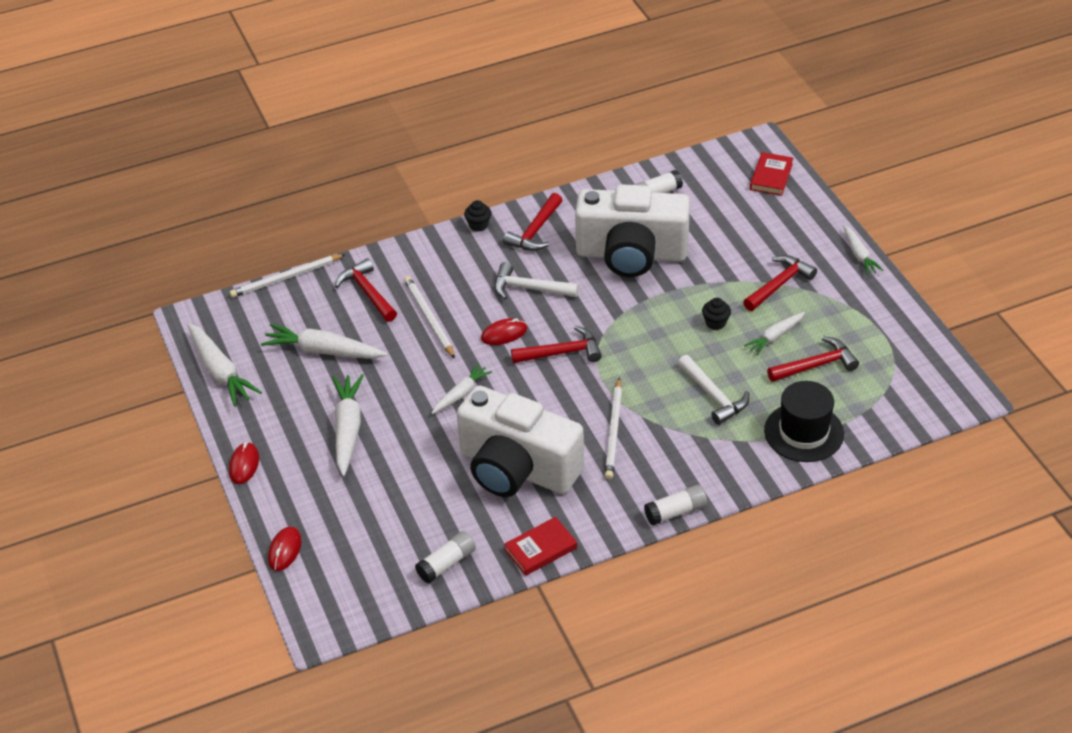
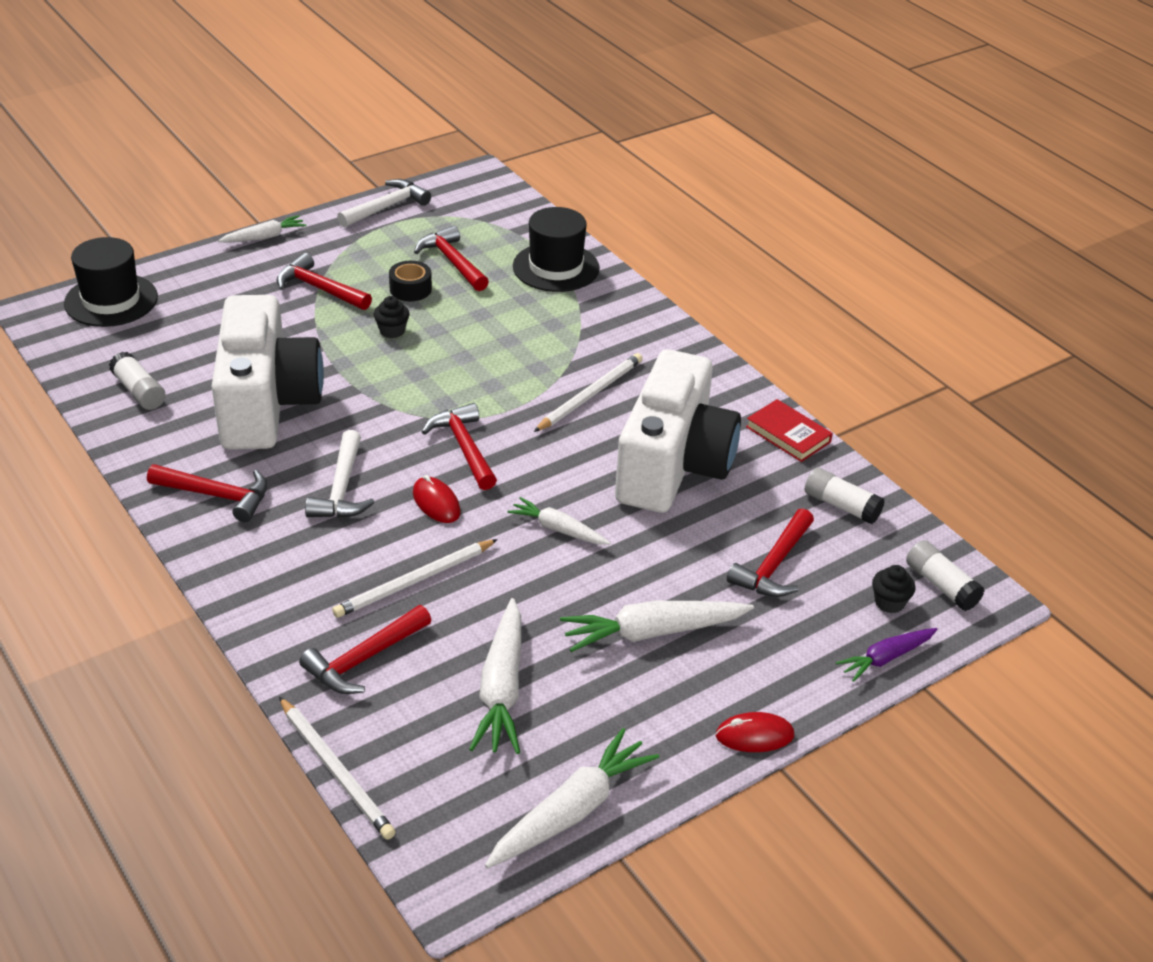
camera: 105 degrees left, 5 degrees down
red mouse [268,527,302,571] -> purple carrot [836,628,937,682]
black cupcake [464,200,491,232] -> black cupcake moved to [872,565,916,613]
white pencil [605,377,622,480] -> white pencil turned 45 degrees counterclockwise [534,353,643,432]
white glue stick [644,485,707,525] -> white glue stick moved to [906,540,985,611]
white hammer [677,355,749,425] -> white hammer moved to [337,179,431,228]
white carrot [744,312,805,355] -> black tape [389,261,432,301]
red book [750,152,793,196] -> black hat [64,237,158,327]
none -> red hammer [727,508,814,597]

